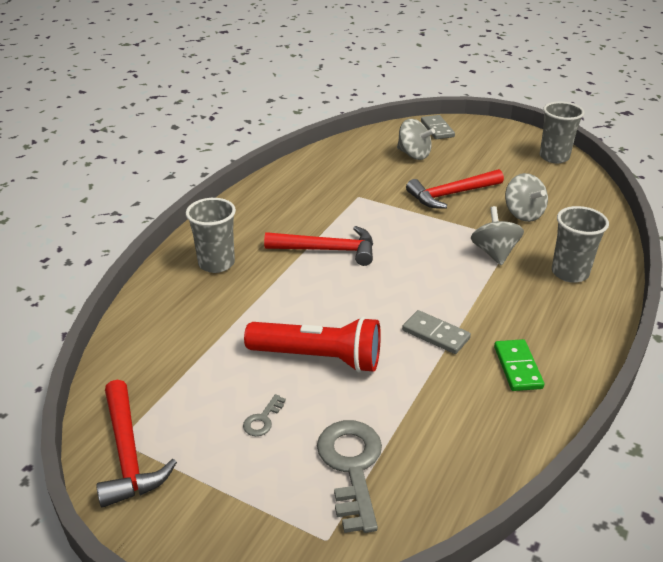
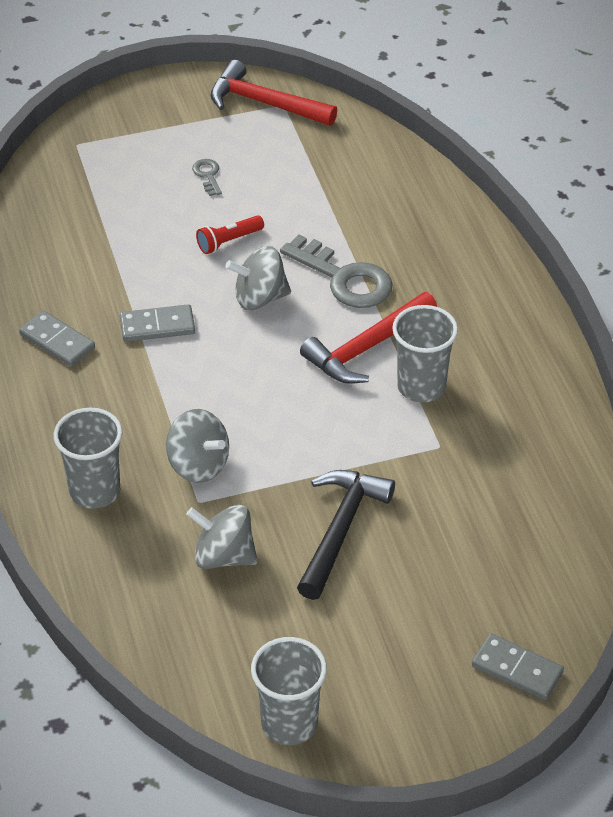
camera: 135 degrees right, 10 degrees up
grey cup [186,198,236,273] -> grey cup moved to [392,305,458,402]
red flashlight [244,317,381,373] -> red flashlight [196,215,264,254], size x0.48
grey key [317,420,382,533] -> grey key moved to [280,235,393,308]
grey spinning top [397,119,435,160] -> grey spinning top moved to [226,246,291,310]
red hammer [406,169,504,209] -> black hammer [297,470,395,600]
green domino [494,339,544,391] -> grey domino [19,311,95,367]

